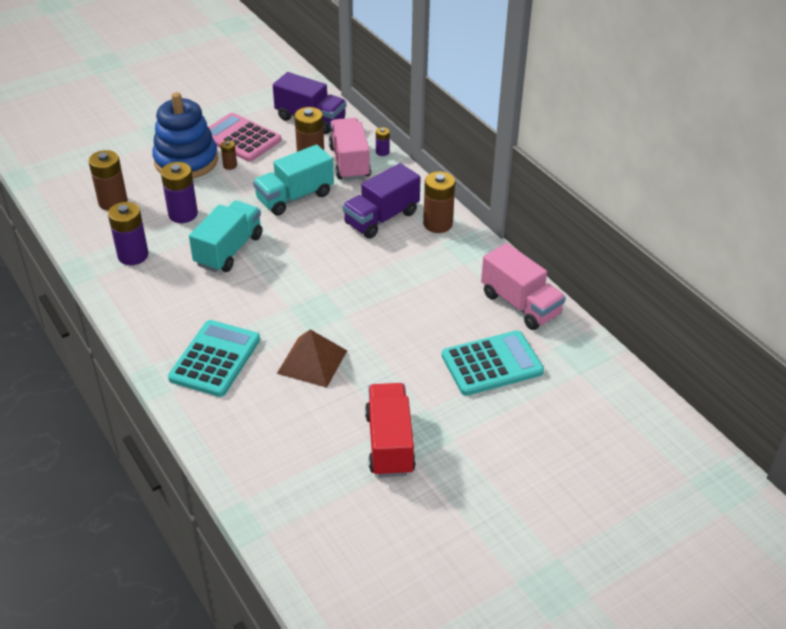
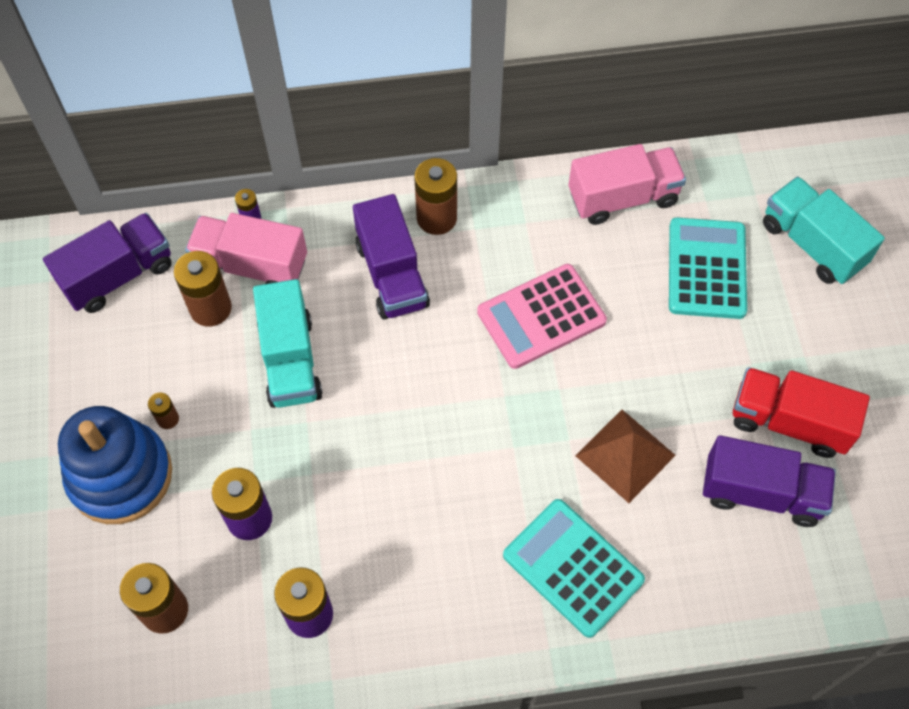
camera: 65 degrees left, 20 degrees up
turquoise truck [189,201,262,272] -> turquoise truck moved to [763,176,885,284]
pink calculator [209,113,282,162] -> pink calculator moved to [477,264,607,369]
none -> purple truck [703,435,836,527]

